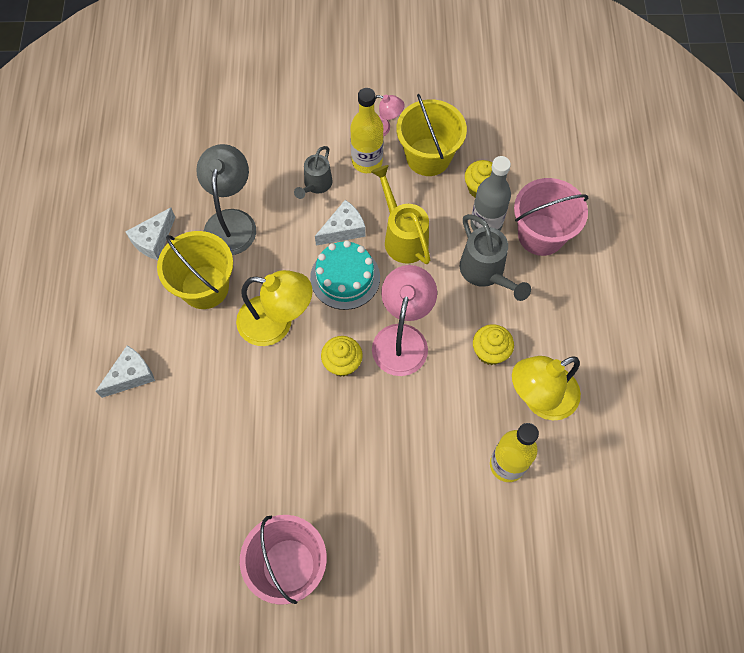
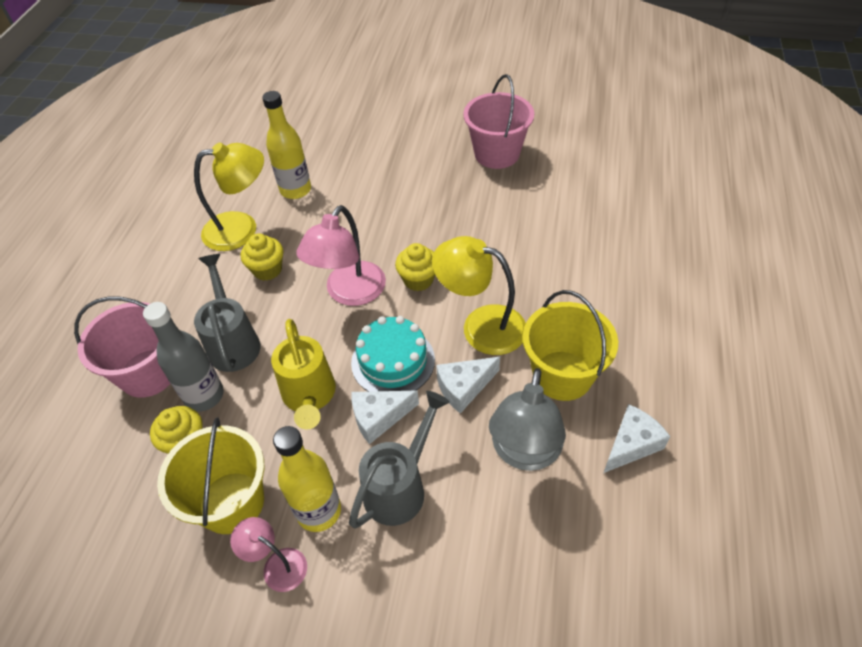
camera: 165 degrees left, 15 degrees down
white cheese [96,345,155,398] -> white cheese moved to [436,357,500,414]
grey watering can [294,146,333,199] -> grey watering can [349,391,450,529], size x1.51

